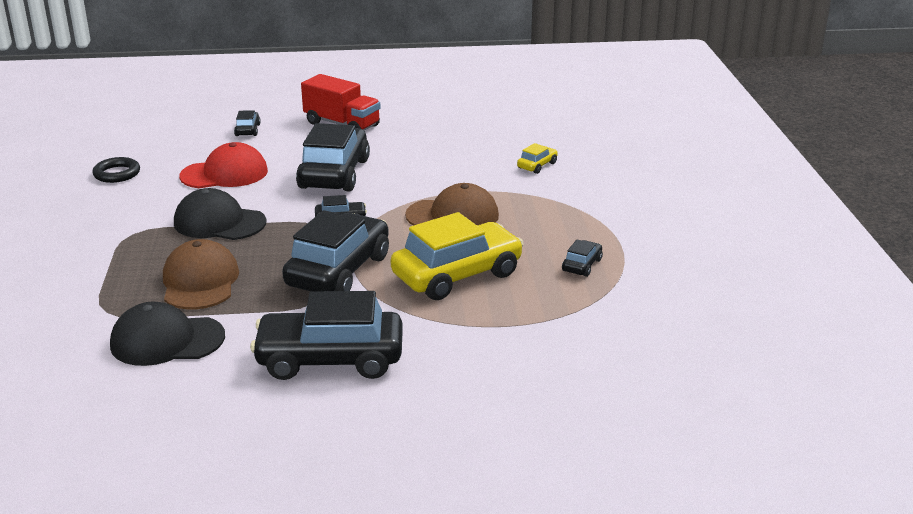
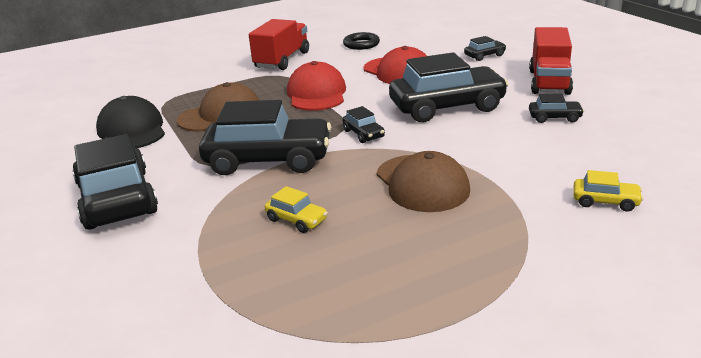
camera: 70 degrees right, 0 degrees up
black cap [174,188,267,240] -> red cap [287,61,346,111]
yellow car [391,212,524,300] -> yellow car [265,186,328,233], size x0.43
black car [562,240,603,277] -> black car moved to [529,94,584,123]
none -> red truck [249,19,309,70]

